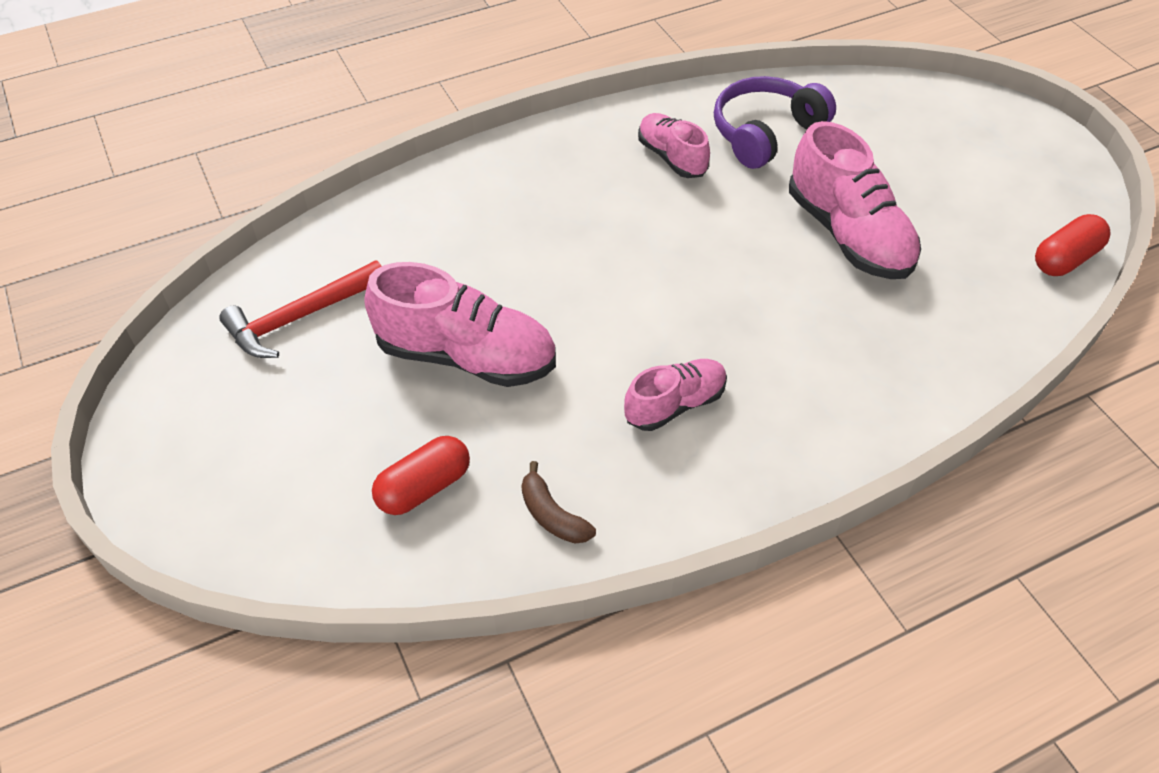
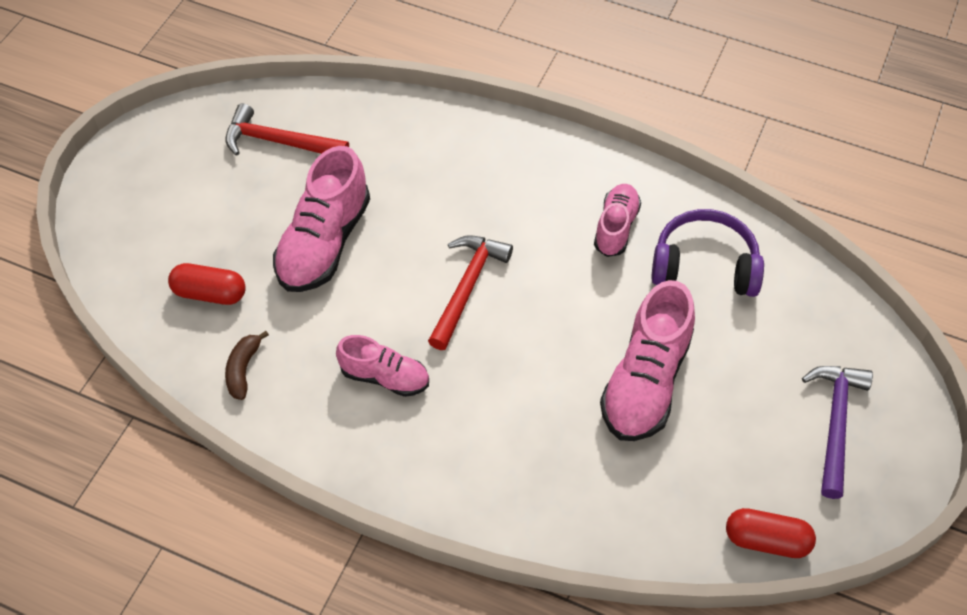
camera: 50 degrees right, 5 degrees up
pink shoe [364,262,556,387] -> pink shoe turned 45 degrees clockwise [273,146,370,292]
none -> red hammer [428,235,513,350]
none -> purple hammer [802,366,873,499]

